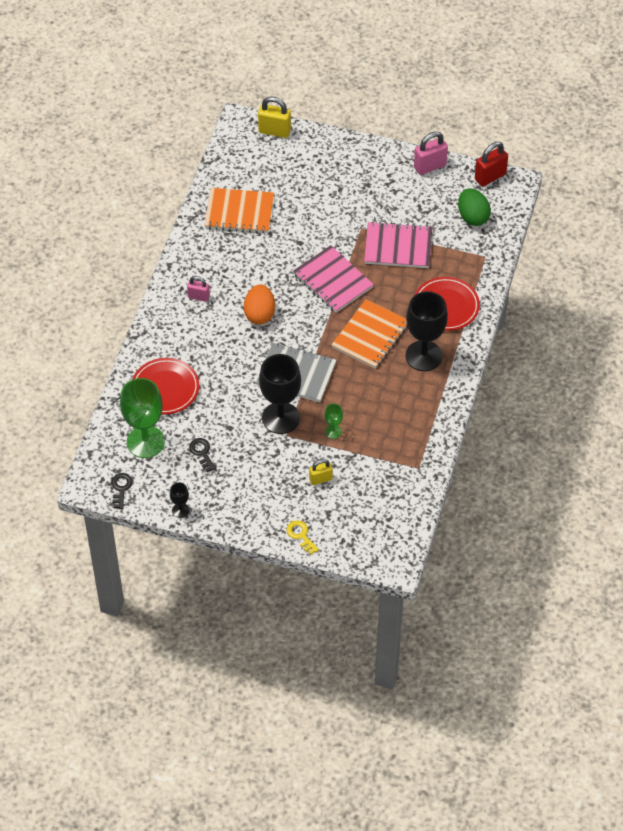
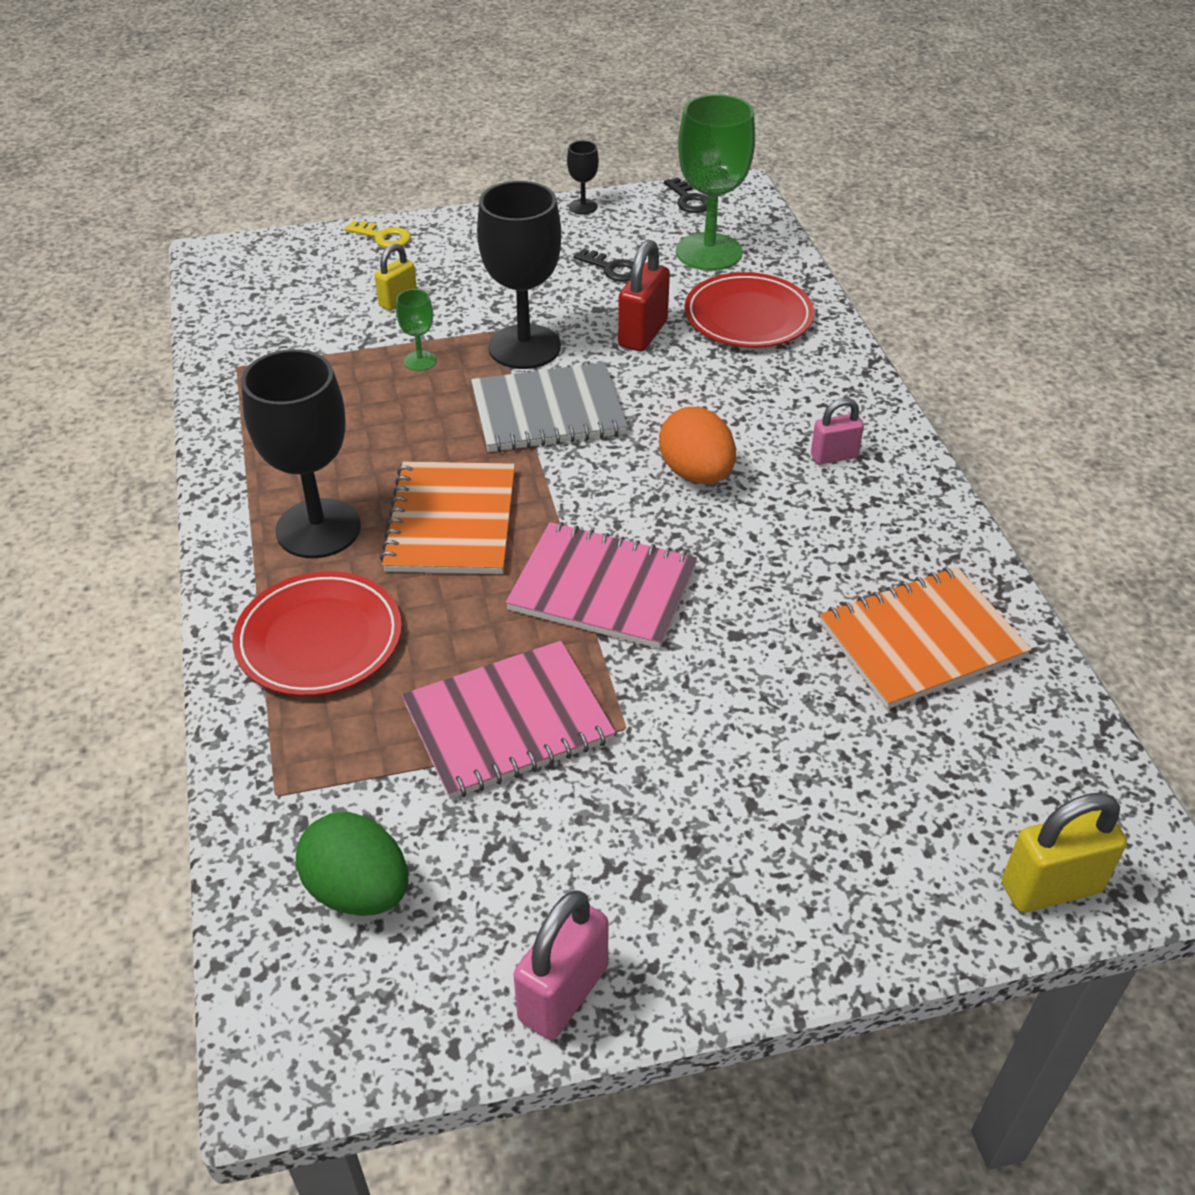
camera: 150 degrees right, 10 degrees down
red padlock [475,142,508,187] -> red padlock moved to [618,240,670,352]

